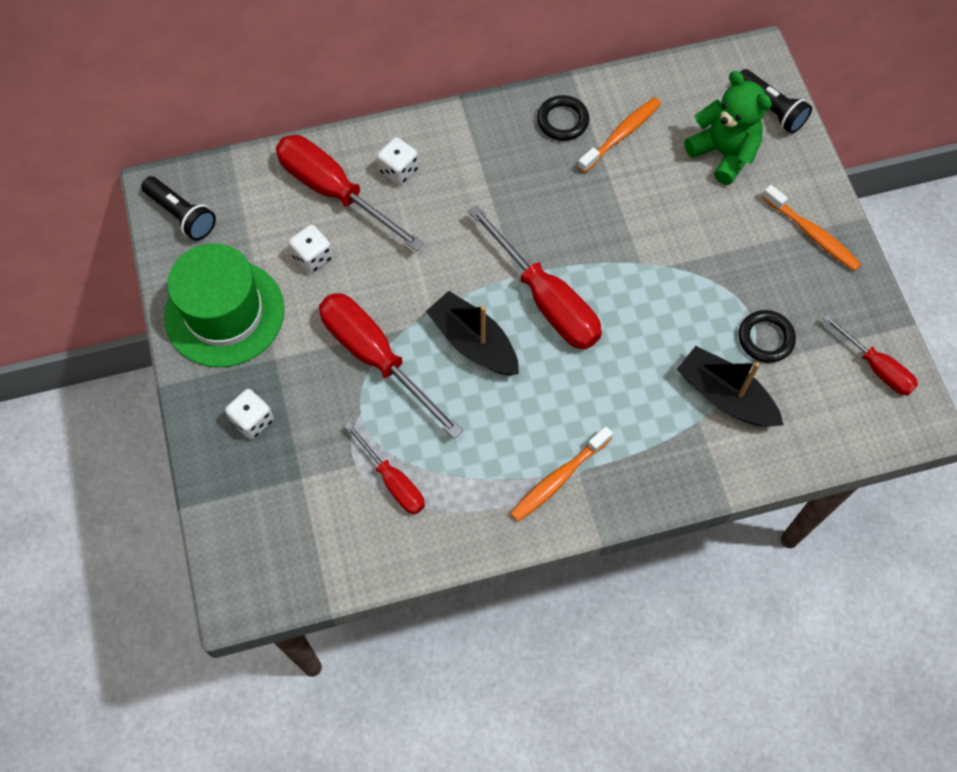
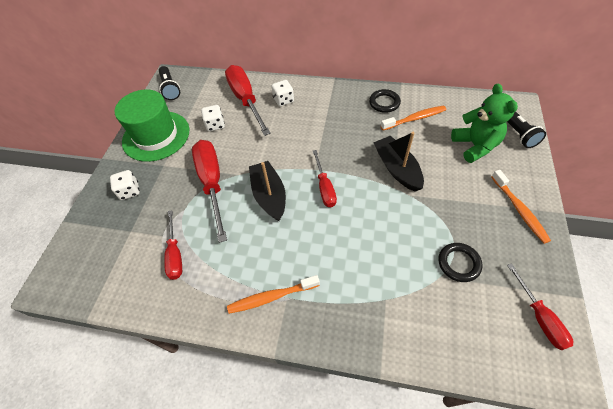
camera: 30 degrees right, 10 degrees down
red screwdriver [468,205,602,349] -> red screwdriver [313,150,337,207], size x0.58
black boat [677,346,784,427] -> black boat moved to [373,132,424,192]

